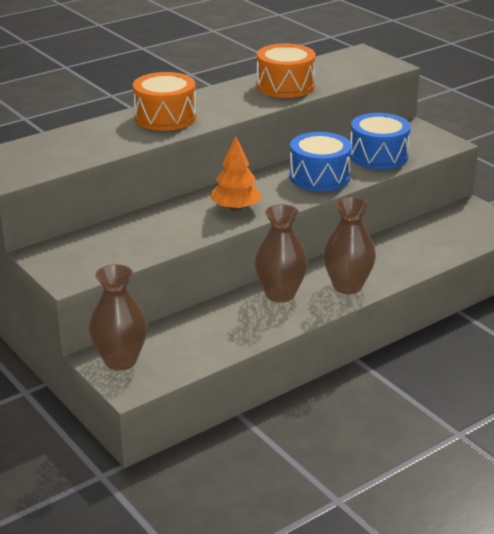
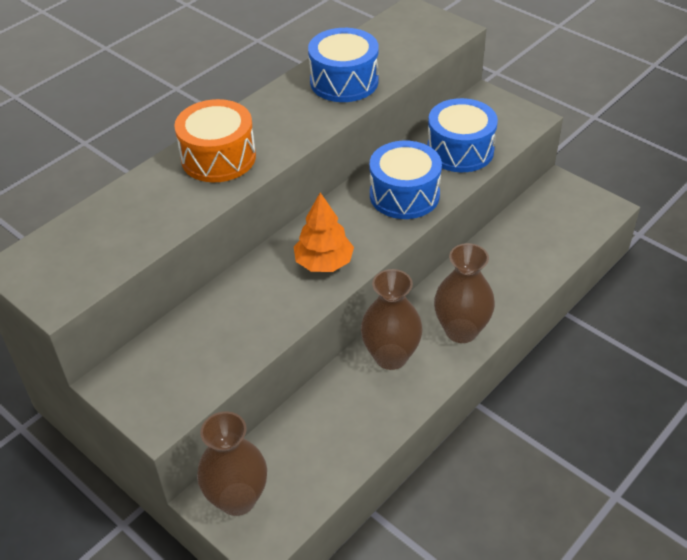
camera: 10 degrees left, 15 degrees up
orange drum [257,44,316,98] -> blue drum [308,28,379,102]

